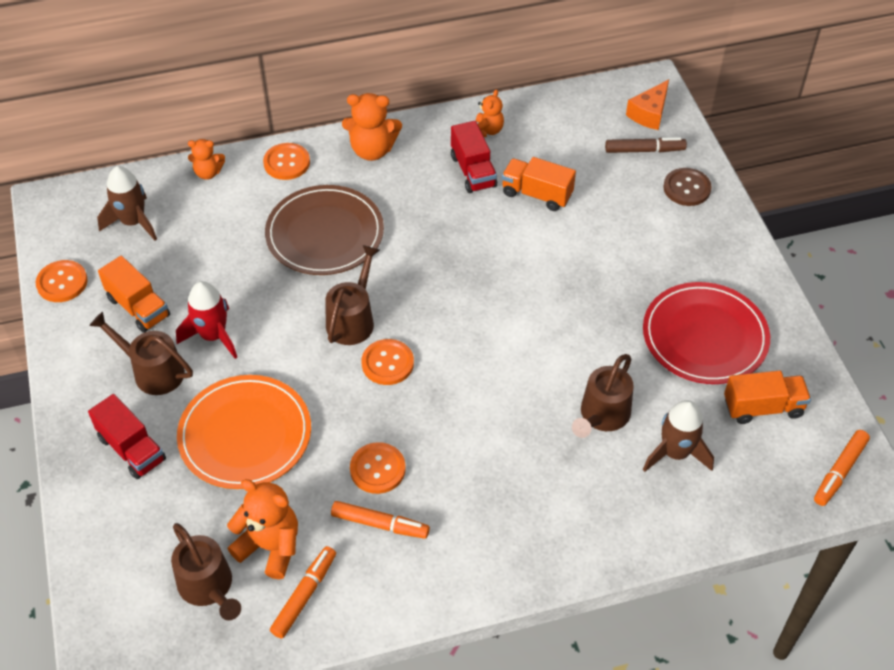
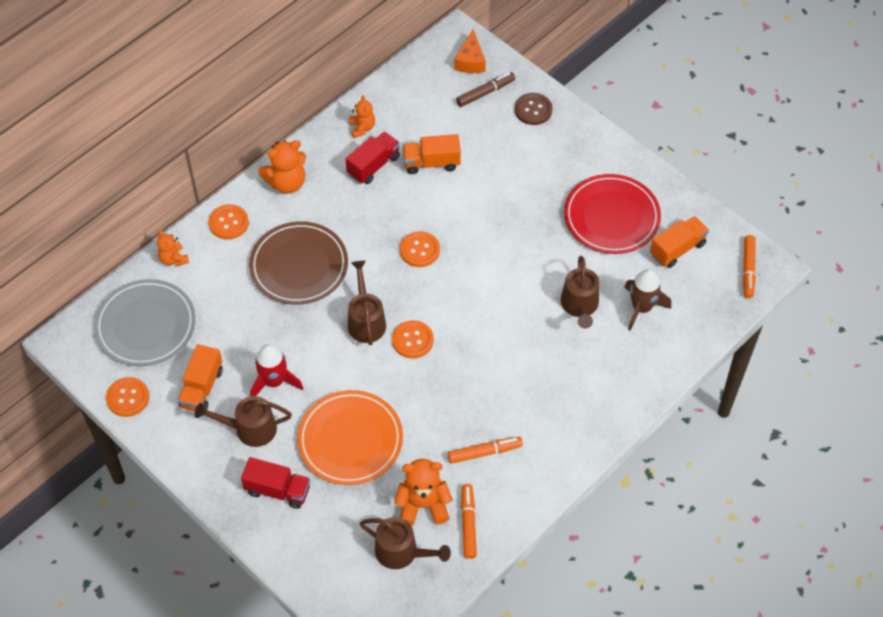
camera: 30 degrees left, 5 degrees up
brown rocket [97,166,157,240] -> grey plate [94,279,196,366]
orange truck [98,256,170,333] -> orange truck turned 90 degrees clockwise [177,344,223,411]
orange teddy bear [188,139,225,180] -> orange teddy bear turned 90 degrees clockwise [157,230,189,266]
orange button [350,442,406,494] -> orange button moved to [400,231,440,267]
red truck [451,121,497,193] -> red truck turned 90 degrees counterclockwise [346,132,400,184]

